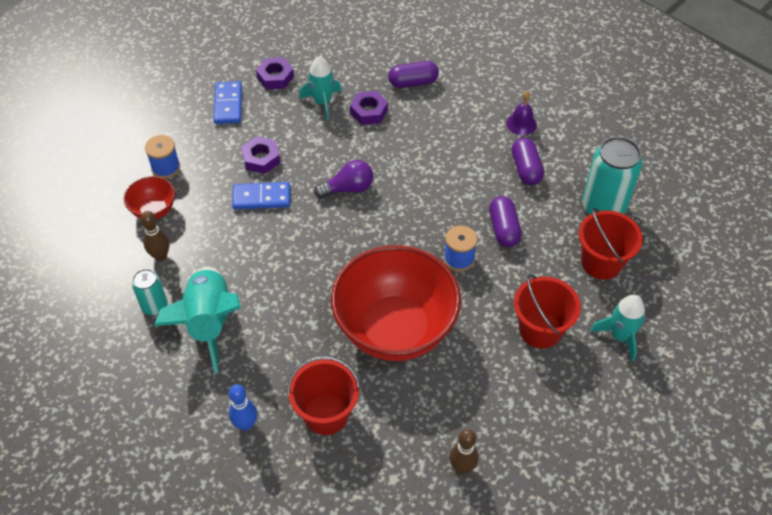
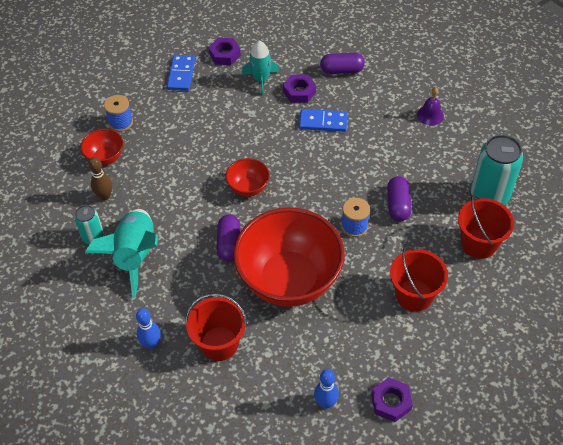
camera: 10 degrees right, 0 degrees up
blue domino [232,182,290,209] -> blue domino moved to [299,109,348,132]
purple nut [241,137,280,174] -> purple nut moved to [371,377,413,422]
purple light bulb [314,160,373,198] -> none
brown bowling pin [450,429,479,474] -> blue bowling pin [314,369,339,409]
purple capsule [512,138,544,185] -> purple capsule moved to [217,215,241,261]
turquoise rocket [591,295,645,361] -> none
none -> red bowl [225,158,269,197]

